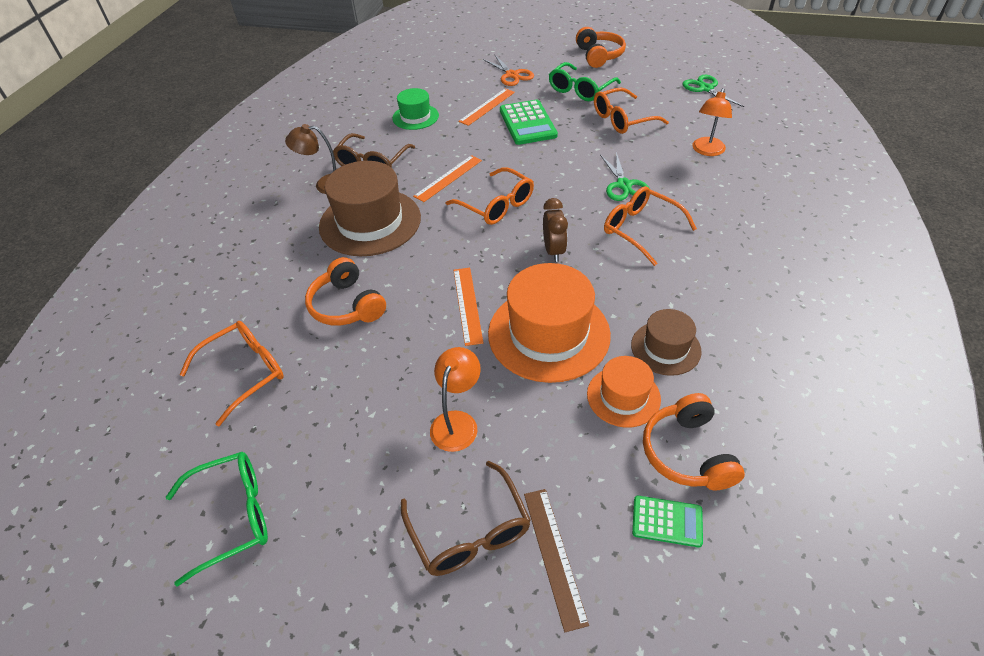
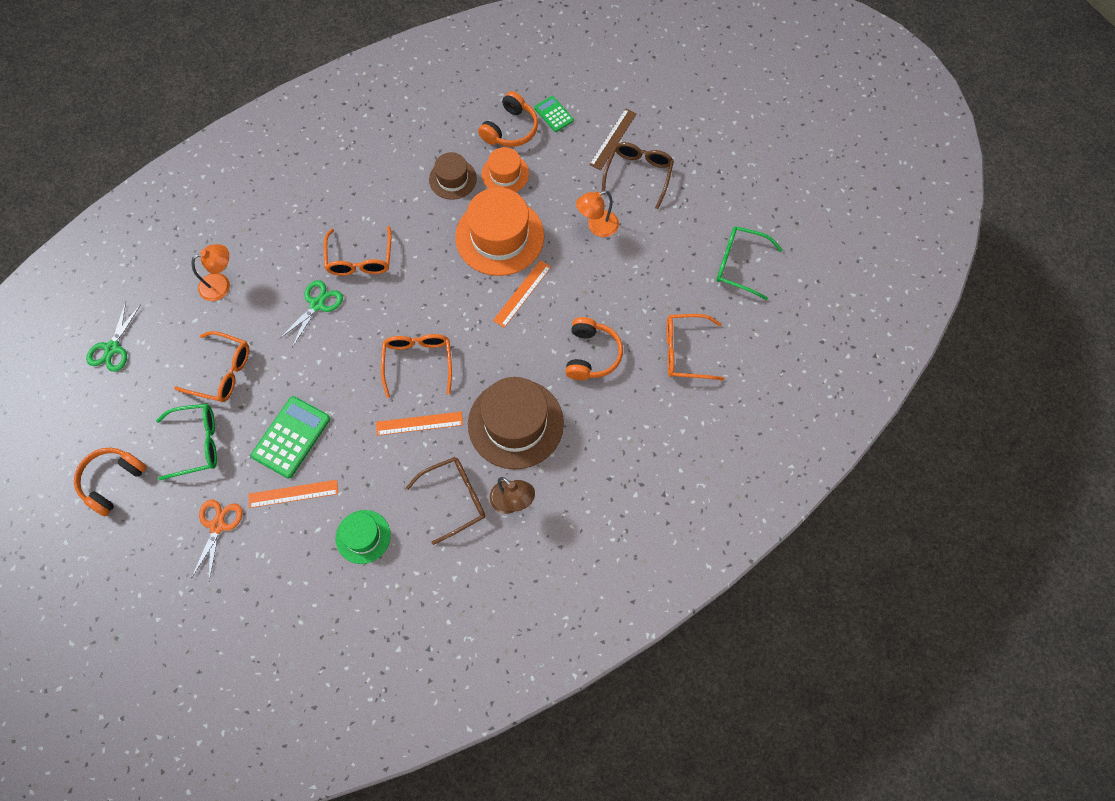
camera: 140 degrees left, 20 degrees up
brown clock [543,198,568,262] -> none

